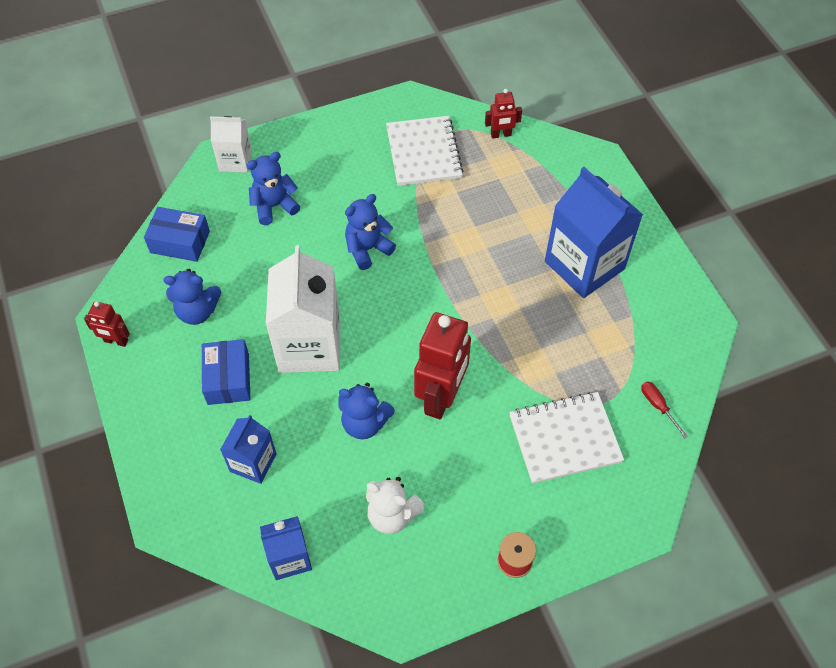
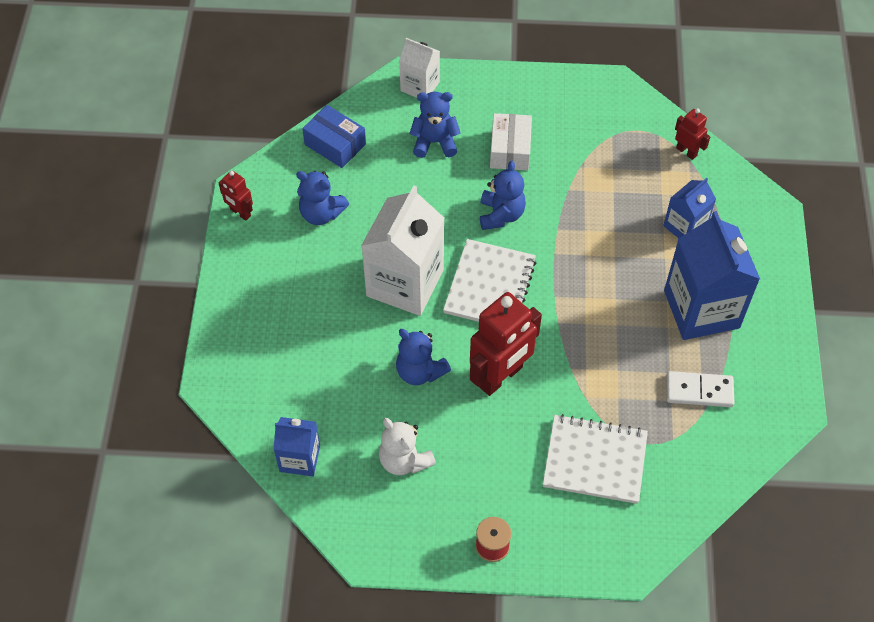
camera: 25 degrees right, 0 degrees up
blue box [202,339,250,405] -> none
blue carton [220,415,276,484] -> blue carton moved to [663,178,716,238]
blue teddy bear [345,194,396,270] -> blue teddy bear turned 105 degrees clockwise [480,161,526,230]
white notebook [386,116,464,186] -> white notebook moved to [443,239,537,322]
red robot [485,89,522,139] -> red robot turned 150 degrees counterclockwise [675,108,710,160]
red screwdriver [641,381,688,439] -> none
none -> white box [490,113,532,170]
none -> white domino [667,371,734,407]

